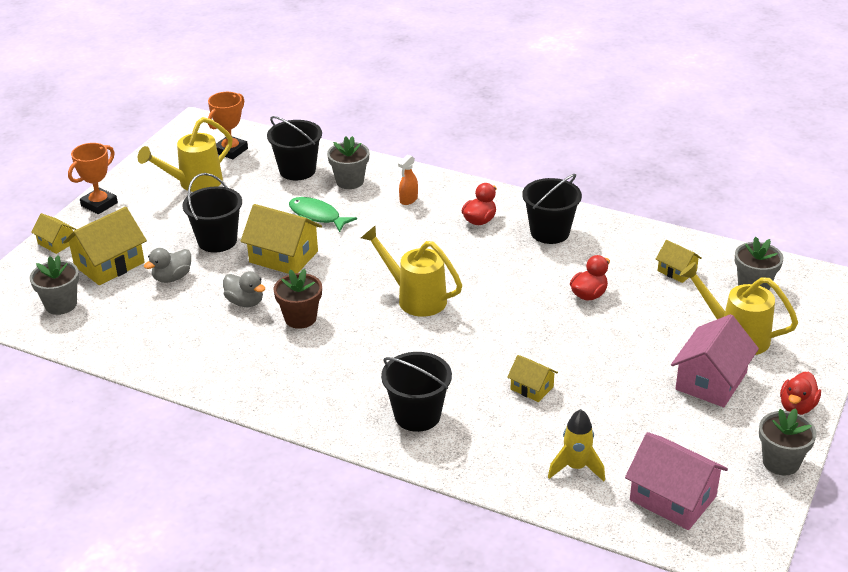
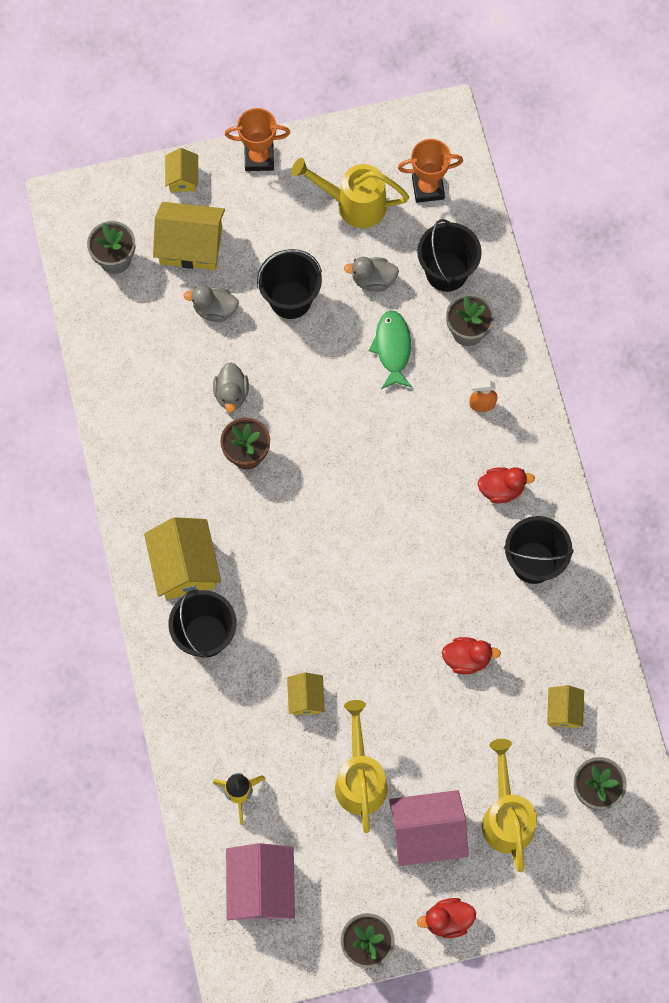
camera: 50 degrees right, 35 degrees up
yellow house [241,204,322,274] -> yellow house moved to [144,517,221,600]
yellow watering can [361,226,462,317] -> yellow watering can moved to [335,700,387,833]
none -> grey duck [344,257,399,292]

